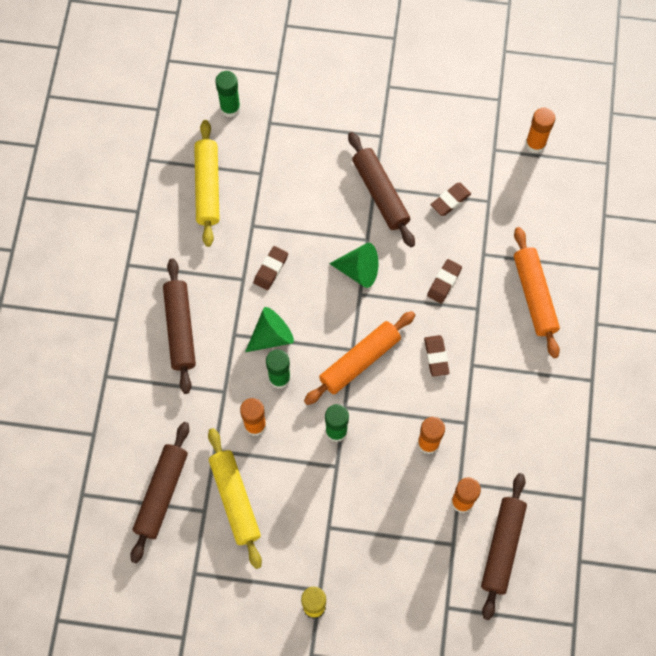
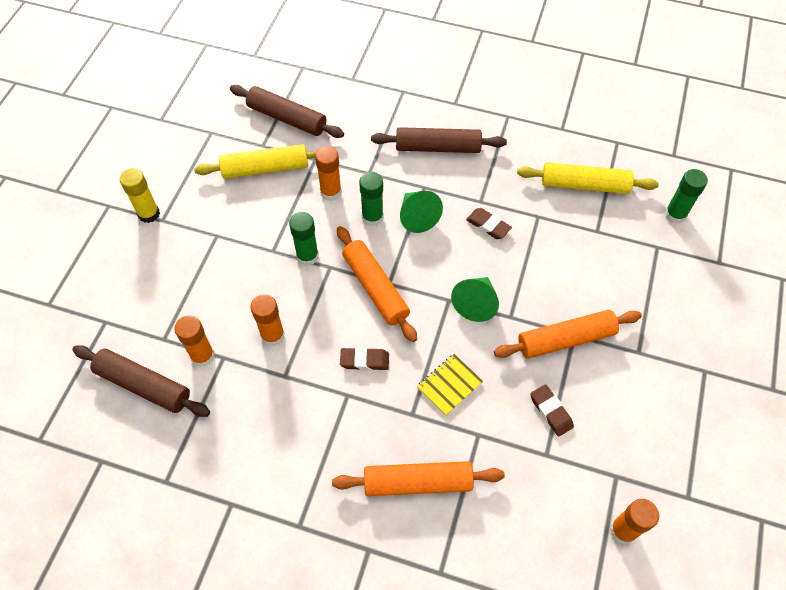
camera: 100 degrees right, 10 degrees down
brown rolling pin [348,132,415,247] -> orange rolling pin [494,310,642,359]
brown eraser [427,259,462,304] -> yellow notebook [417,354,483,416]

